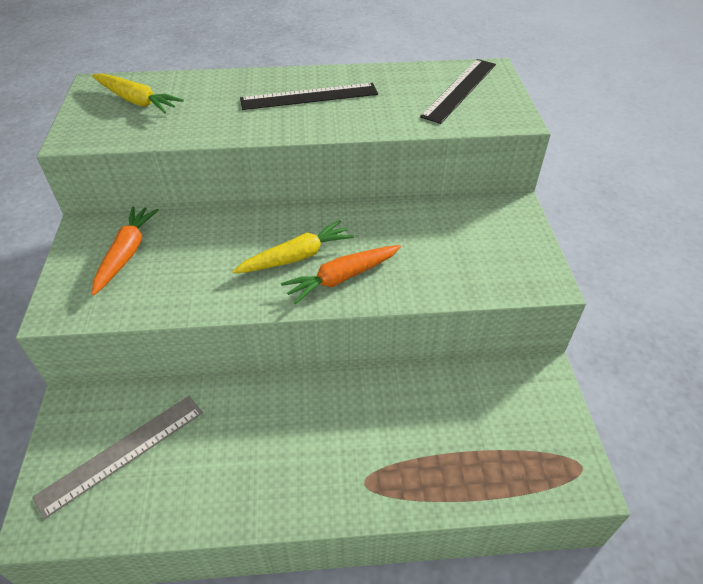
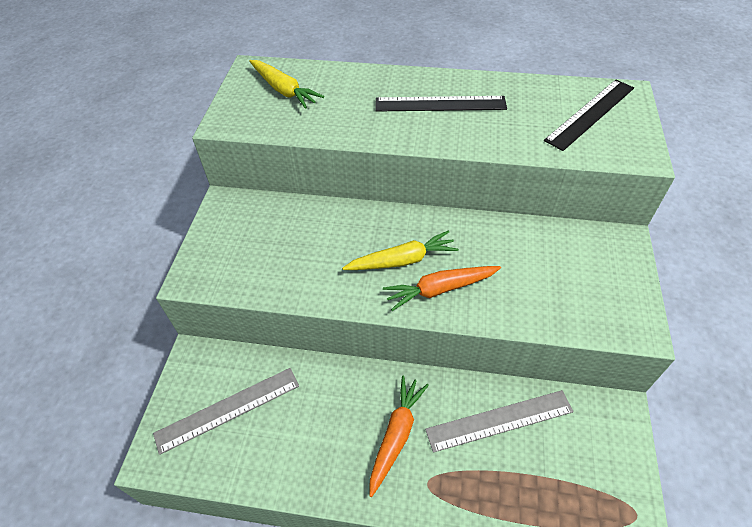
camera: 15 degrees right, 5 degrees up
orange carrot [92,206,159,295] -> orange carrot moved to [369,375,429,497]
none -> grey ruler [425,390,574,453]

